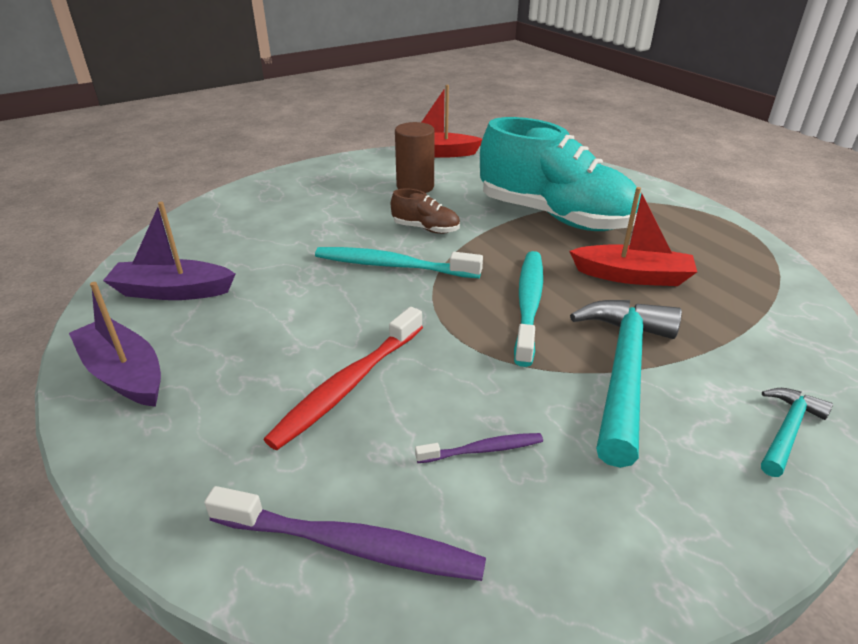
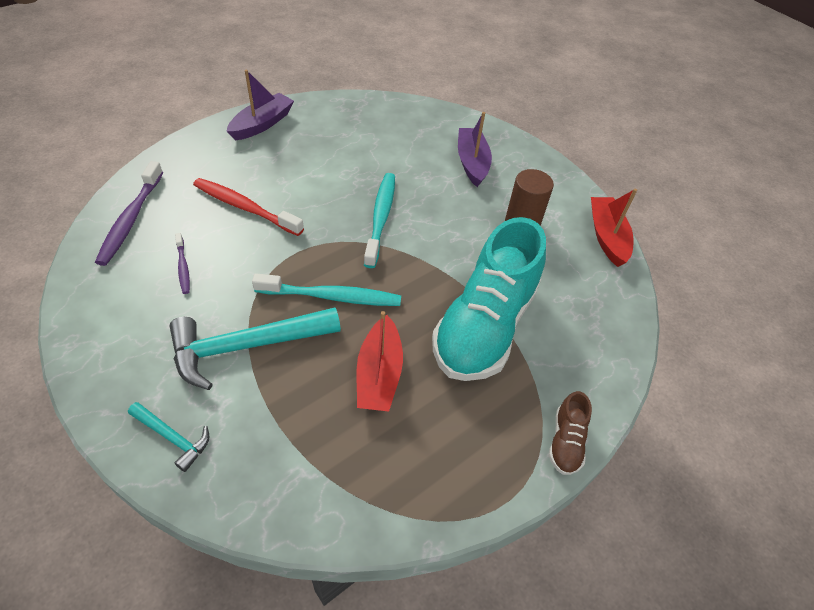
camera: 80 degrees right, 15 degrees up
purple boat [103,202,235,300] -> purple boat moved to [458,112,492,187]
brown shoe [391,189,460,234] -> brown shoe moved to [549,391,592,475]
turquoise hammer [570,300,682,468] -> turquoise hammer turned 150 degrees clockwise [169,307,341,390]

